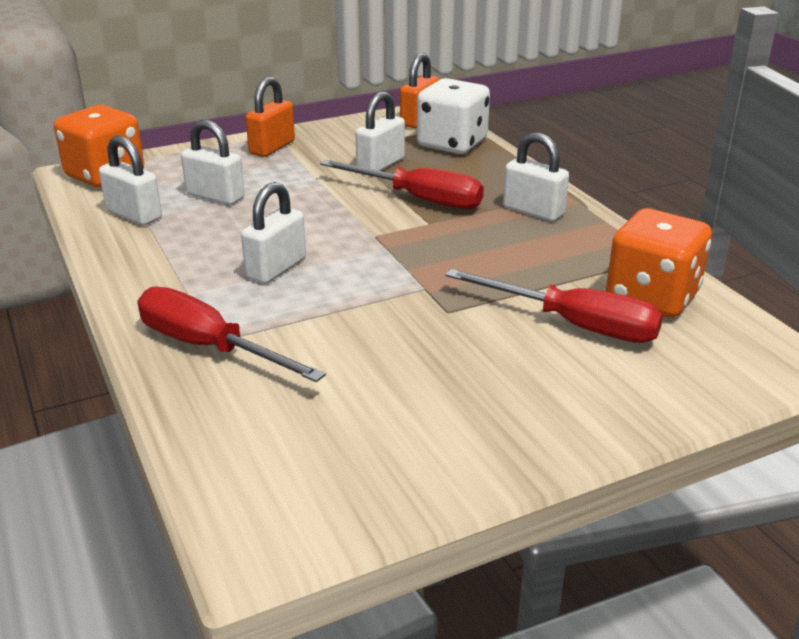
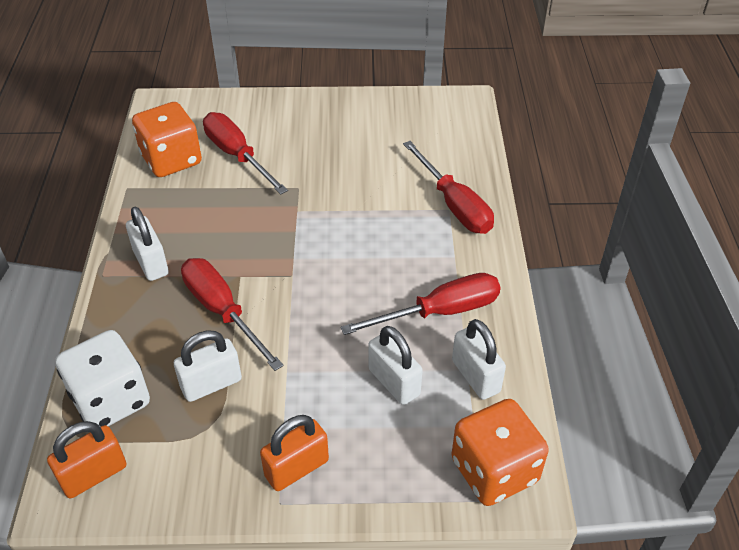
camera: 155 degrees left, 15 degrees up
white padlock [241,182,306,284] -> none
none -> red screwdriver [341,273,501,335]

